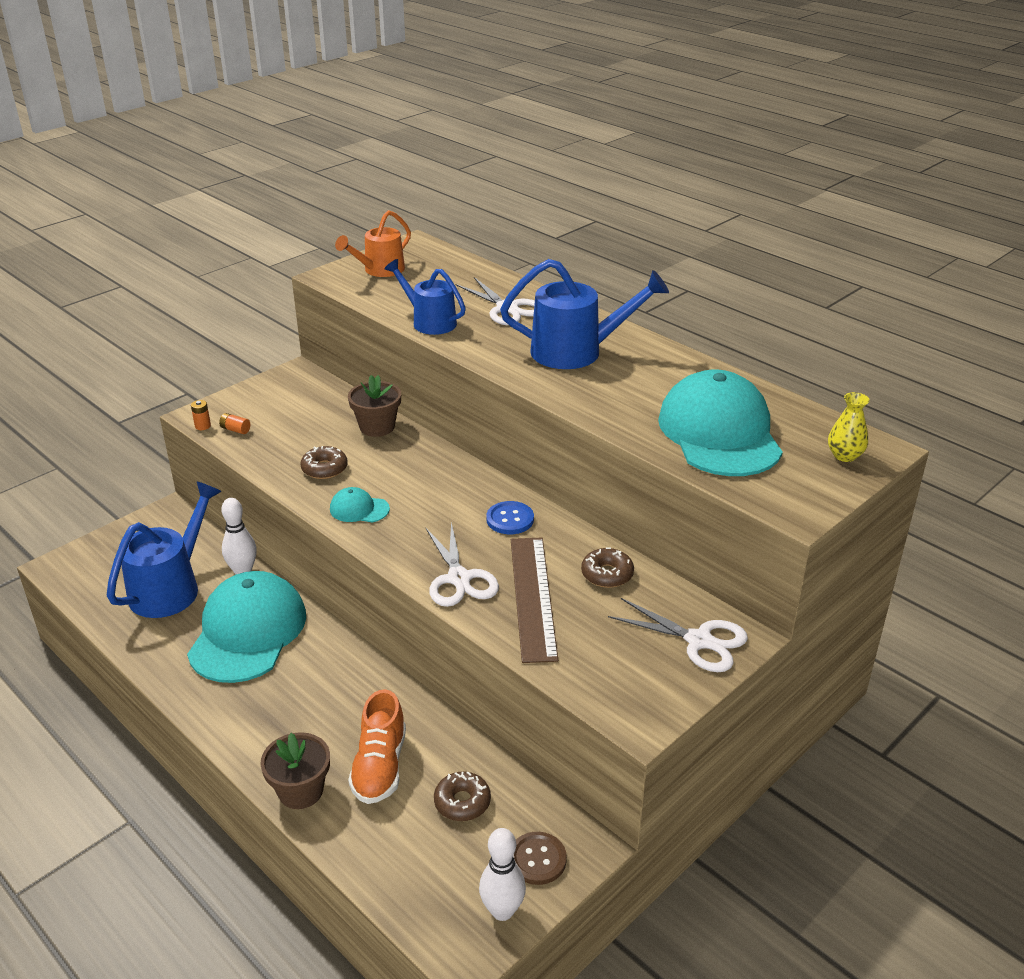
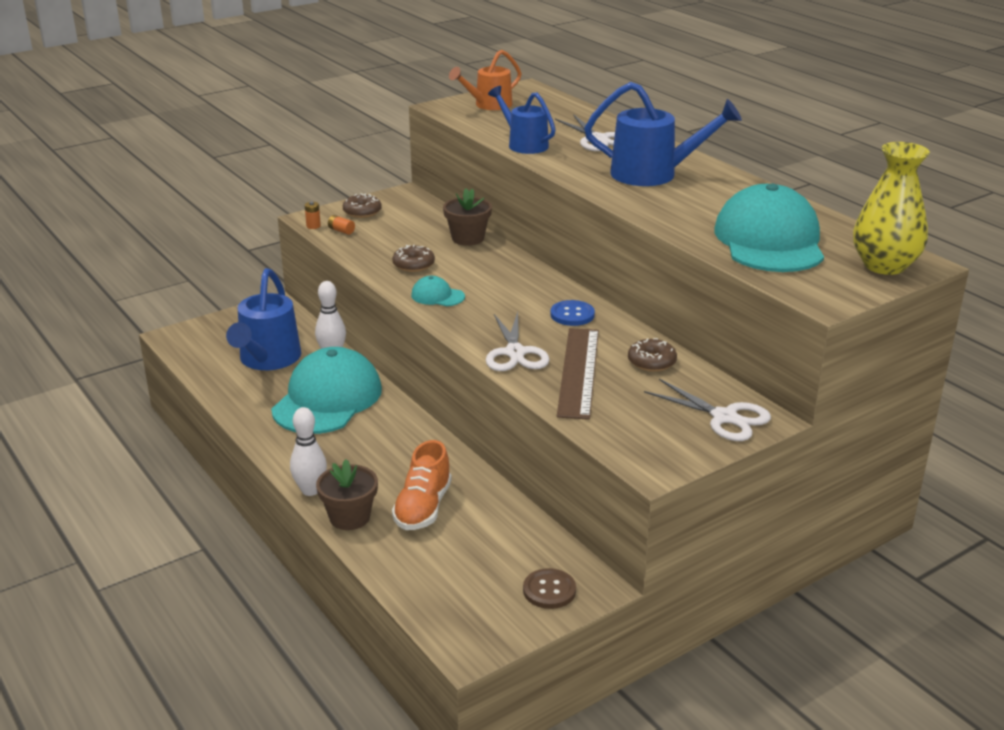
camera: 10 degrees right, 5 degrees down
blue watering can [107,482,222,618] -> blue watering can turned 150 degrees clockwise [226,268,301,370]
brown donut [434,771,491,821] -> brown donut moved to [343,193,382,218]
white bowling pin [479,828,526,921] -> white bowling pin moved to [290,407,327,496]
yellow vase [828,392,870,462] -> yellow vase [853,142,930,275], size x1.94

